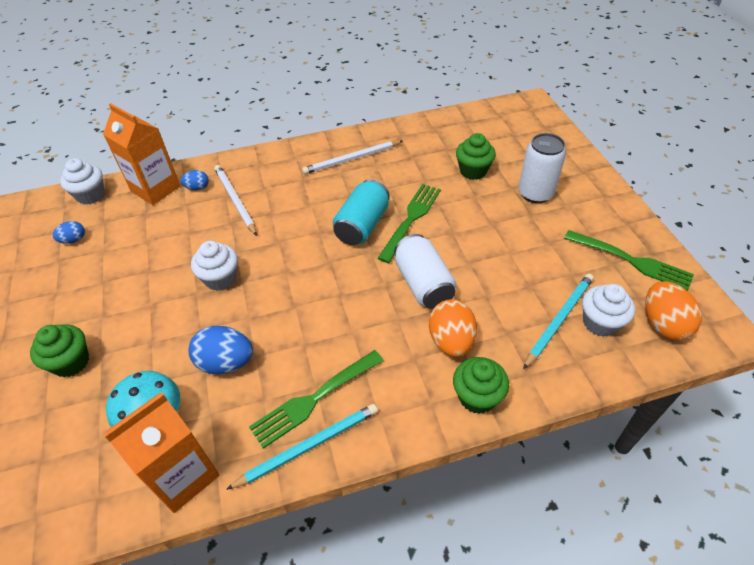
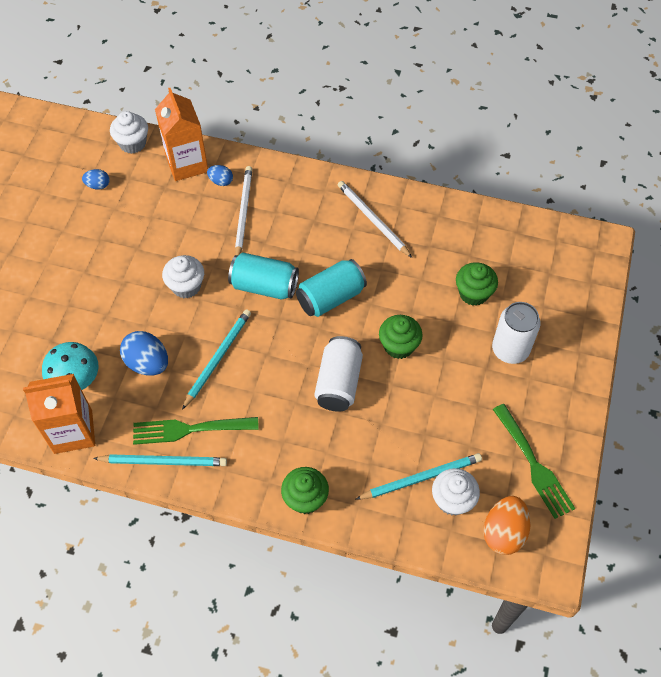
camera: 30 degrees right, 10 degrees up
green cupcake [30,324,89,377] -> green cupcake moved to [379,315,423,359]
white pencil [302,140,403,174] -> white pencil turned 45 degrees clockwise [338,181,412,258]
green fork [378,184,441,263] -> none
orange egg [429,299,477,357] -> none
none -> turquoise pencil [182,309,251,410]
none -> turquoise can [228,253,299,300]

